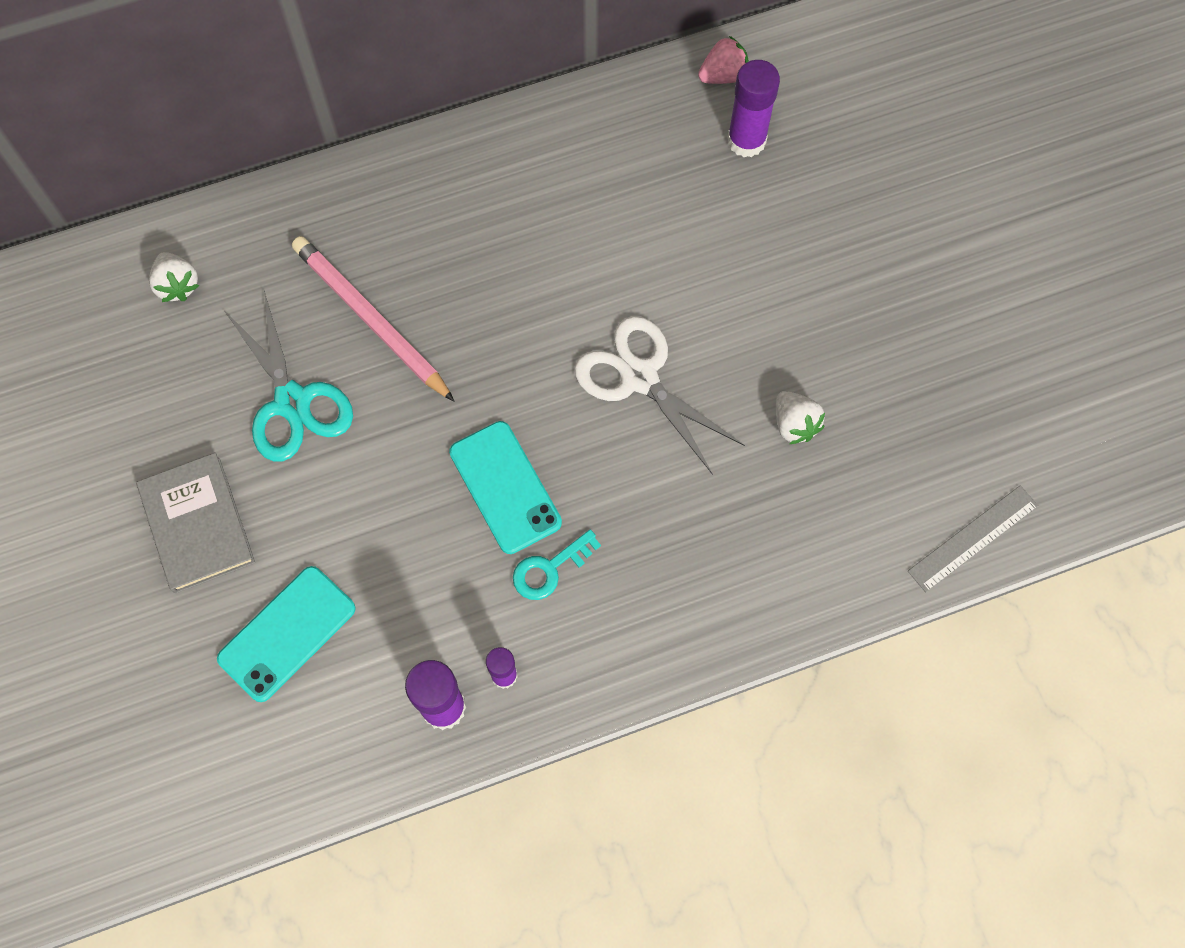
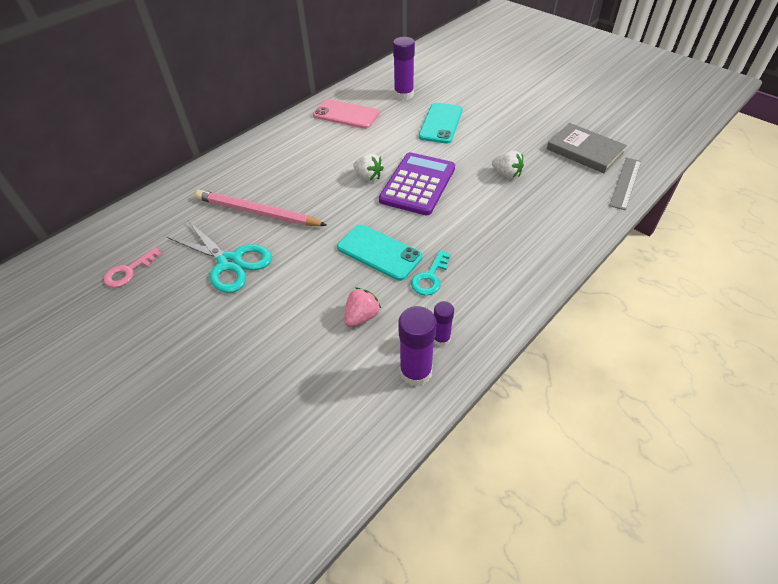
camera: 25 degrees left, 20 degrees down
grey book [136,453,255,594] -> grey book moved to [547,123,627,173]
white strawberry [149,252,199,302] -> white strawberry moved to [353,153,384,181]
turquoise phone [217,566,356,702] -> turquoise phone moved to [419,103,463,144]
white scissors [575,316,745,475] -> purple calculator [379,152,455,215]
pink strawberry [698,36,749,84] -> pink strawberry moved to [344,288,381,327]
none -> pink key [104,247,162,287]
none -> pink phone [313,99,379,129]

